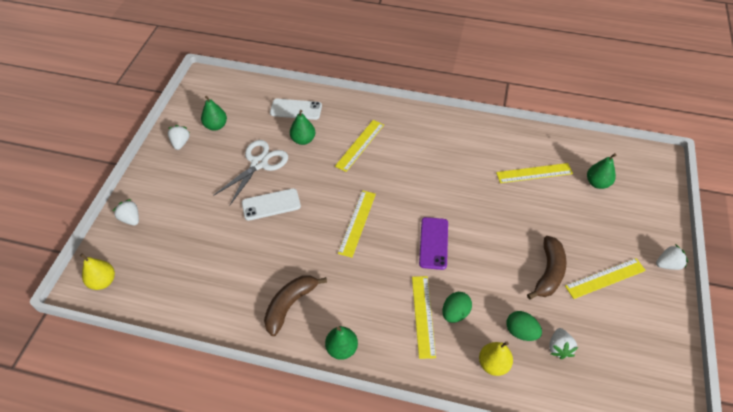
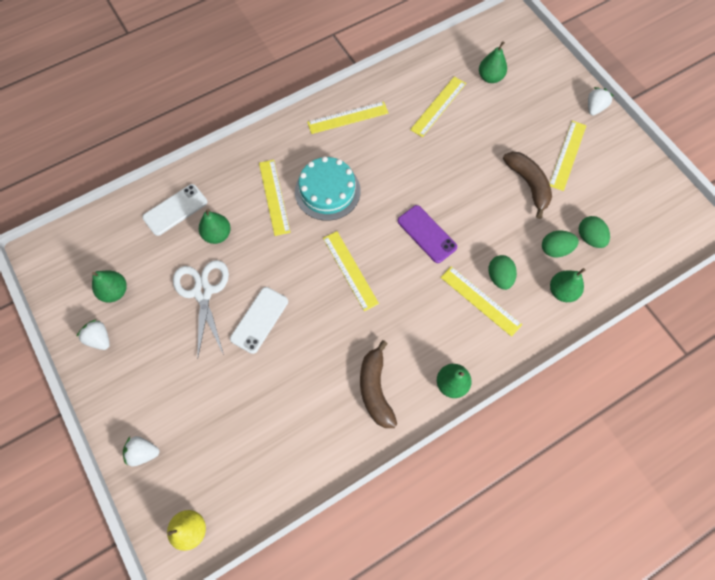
camera: 45 degrees left, 15 degrees up
yellow pear [479,341,513,376] -> green pear [550,268,586,302]
white strawberry [549,328,578,359] -> green egg [579,216,610,248]
none -> turquoise cake [295,156,361,221]
none -> yellow ruler [307,101,388,134]

